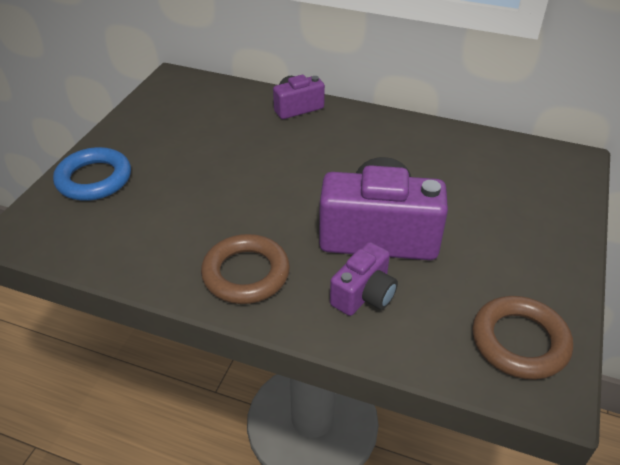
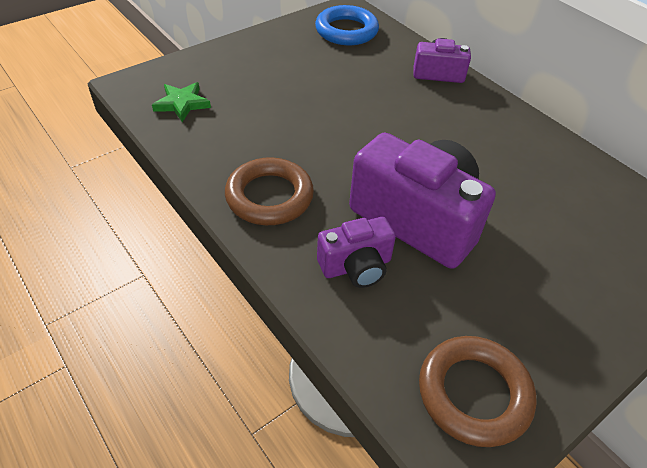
camera: 30 degrees right, 5 degrees up
blue ring [53,147,131,201] -> blue ring moved to [315,5,379,45]
none -> green star [152,82,211,122]

